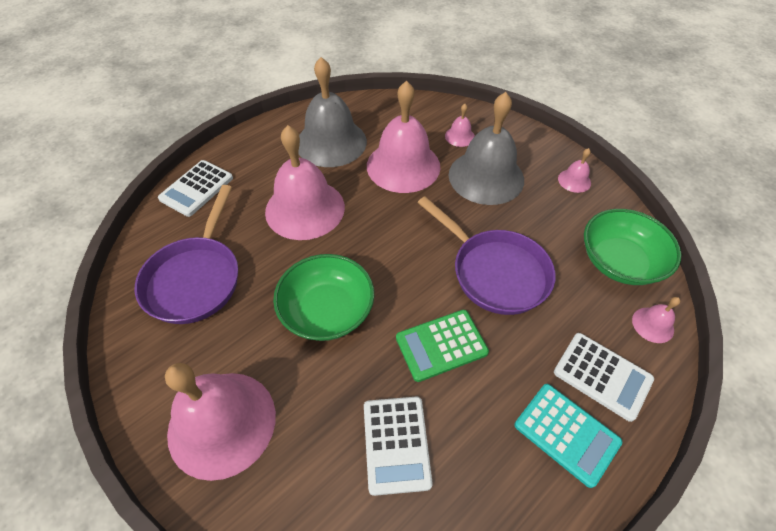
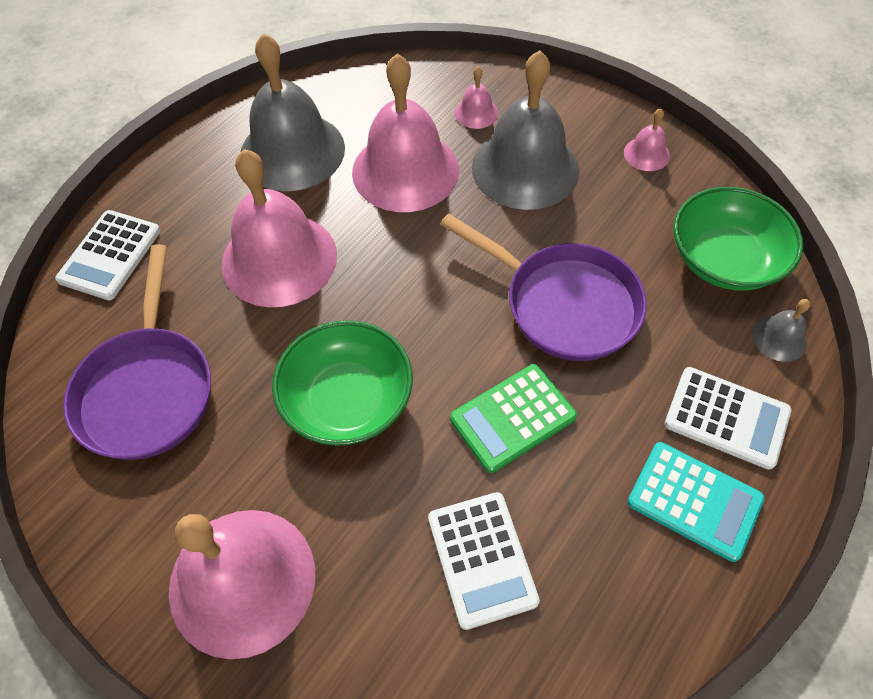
camera: 10 degrees left, 5 degrees up
pink bell [632,297,680,343] -> grey bell [752,299,811,362]

